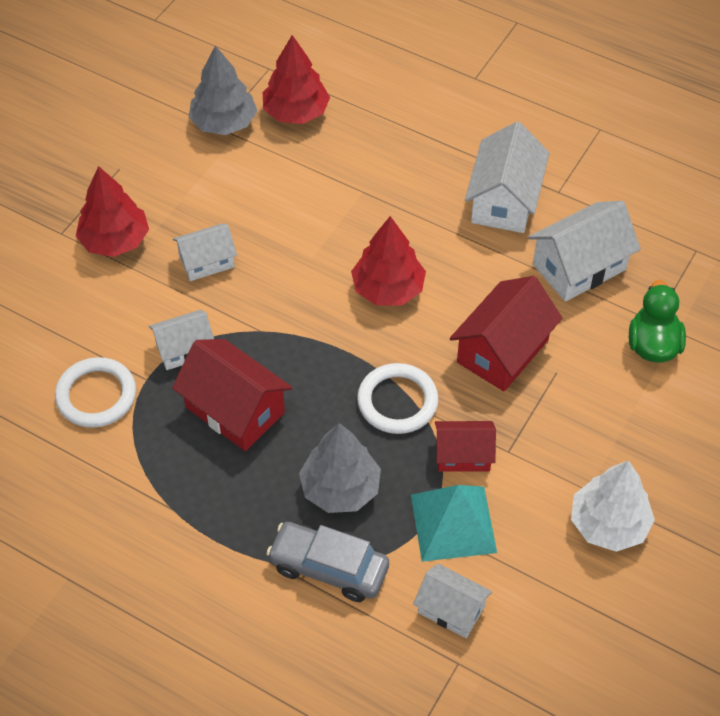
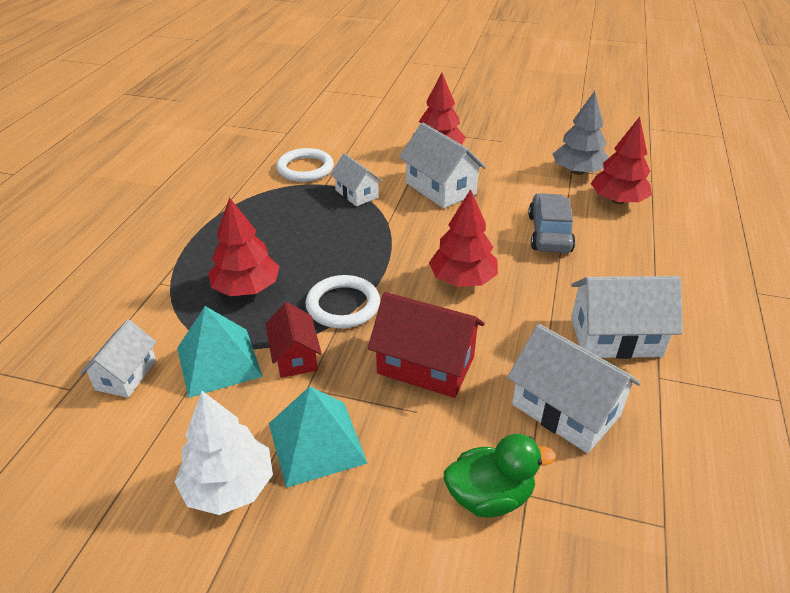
camera: 75 degrees right, 15 degrees down
red house [172,339,292,451] -> none
white house [173,223,237,281] -> white house [399,123,486,208], size x1.61
grey car [266,522,389,602] -> grey car moved to [528,193,575,253]
grey tree [299,423,381,513] -> red tree [208,197,280,296]
none -> turquoise pyramid [269,386,367,488]

